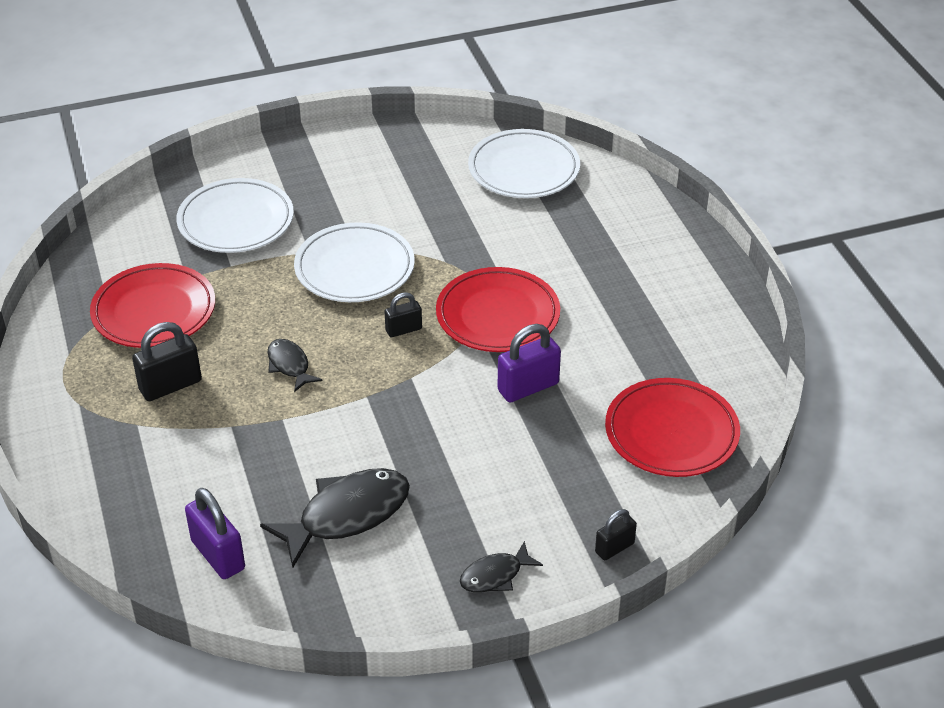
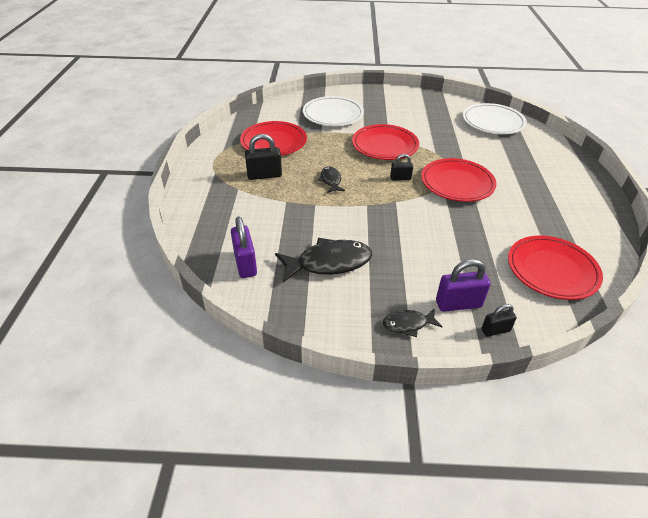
camera: 20 degrees right, 0 degrees up
white plate [294,222,415,302] -> red plate [352,124,419,160]
purple padlock [498,324,561,402] -> purple padlock moved to [436,259,491,312]

